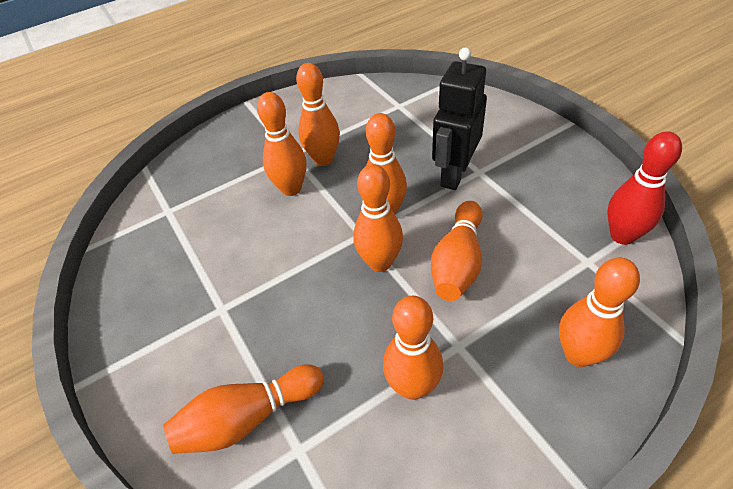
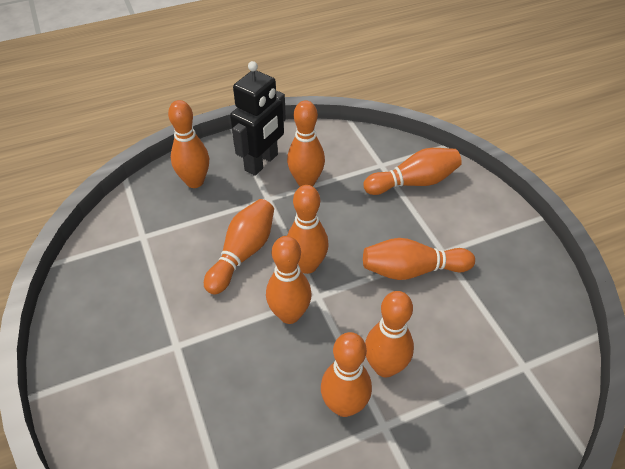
camera: 175 degrees left, 0 degrees up
black robot [432,48,487,190] -> black robot moved to [230,61,286,176]
red bowling pin [607,131,682,245] -> none
none -> orange bowling pin [363,238,475,280]

